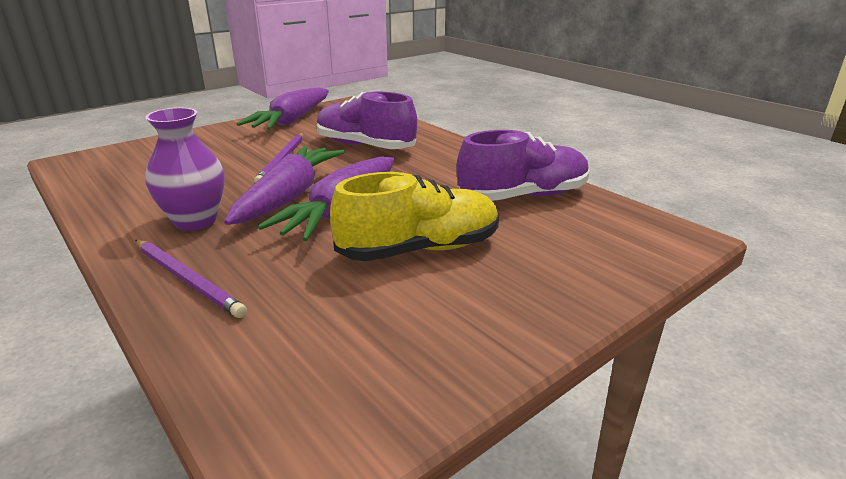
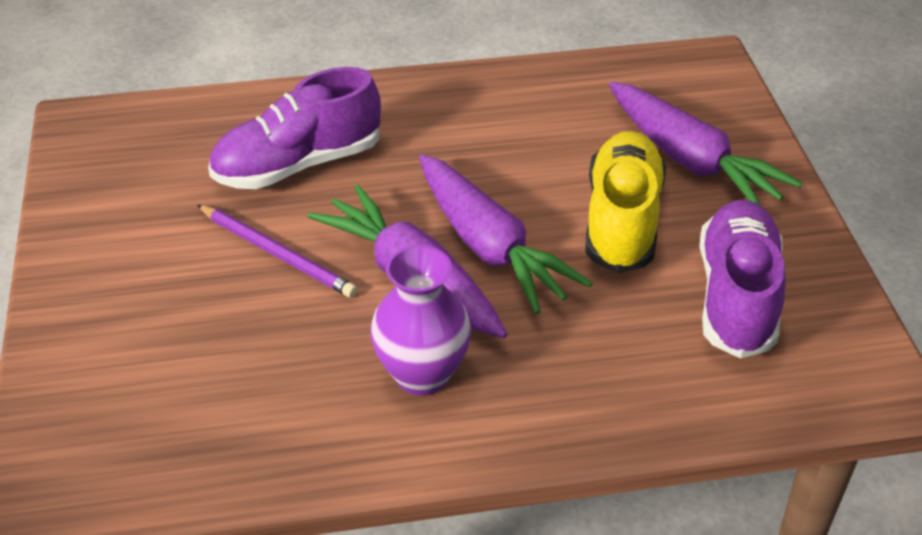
camera: 60 degrees left, 15 degrees up
purple pencil [135,240,247,318] -> none
purple carrot [236,88,329,130] -> purple carrot moved to [609,82,803,206]
purple shoe [457,130,590,201] -> purple shoe moved to [699,200,786,359]

